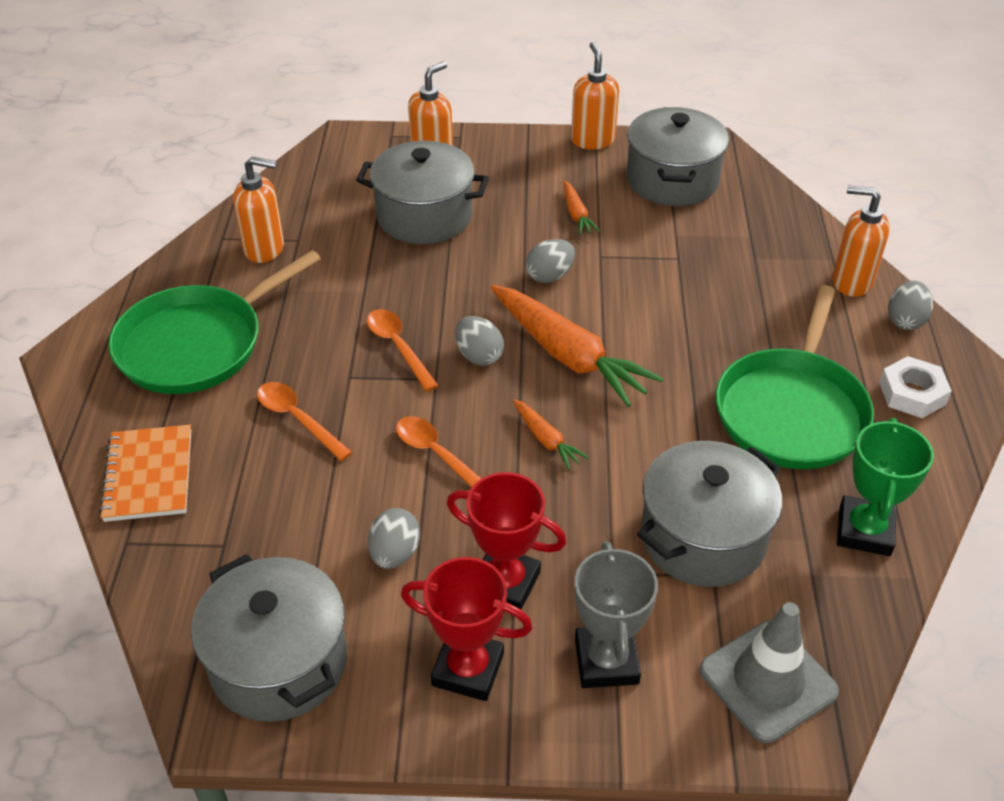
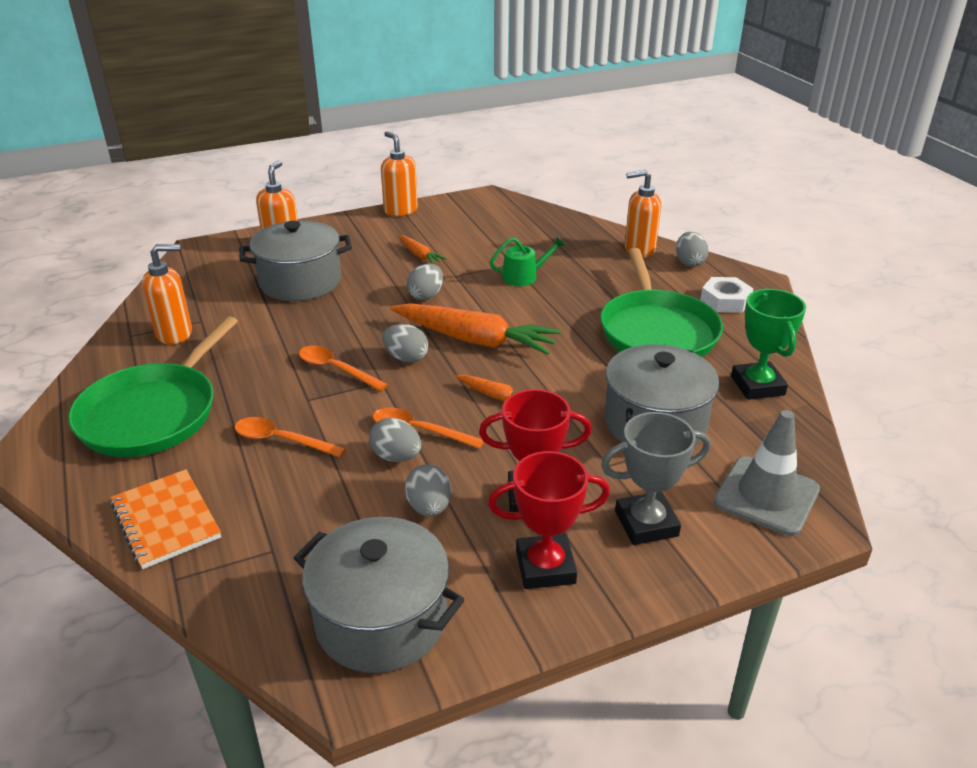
camera: 25 degrees left, 10 degrees down
grey trophy [575,541,658,688] -> grey trophy turned 75 degrees counterclockwise [601,412,711,545]
grey pot [626,107,729,206] -> none
none -> grey egg [369,418,422,462]
none -> green watering can [490,237,565,286]

